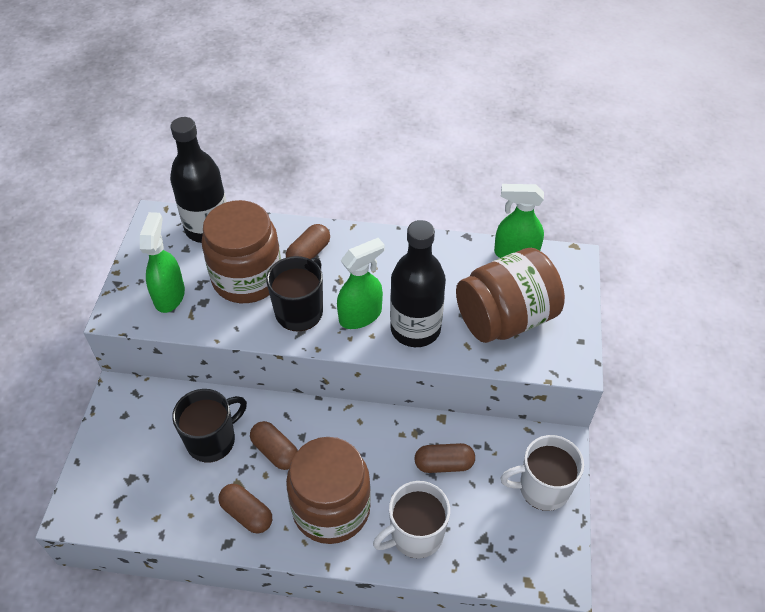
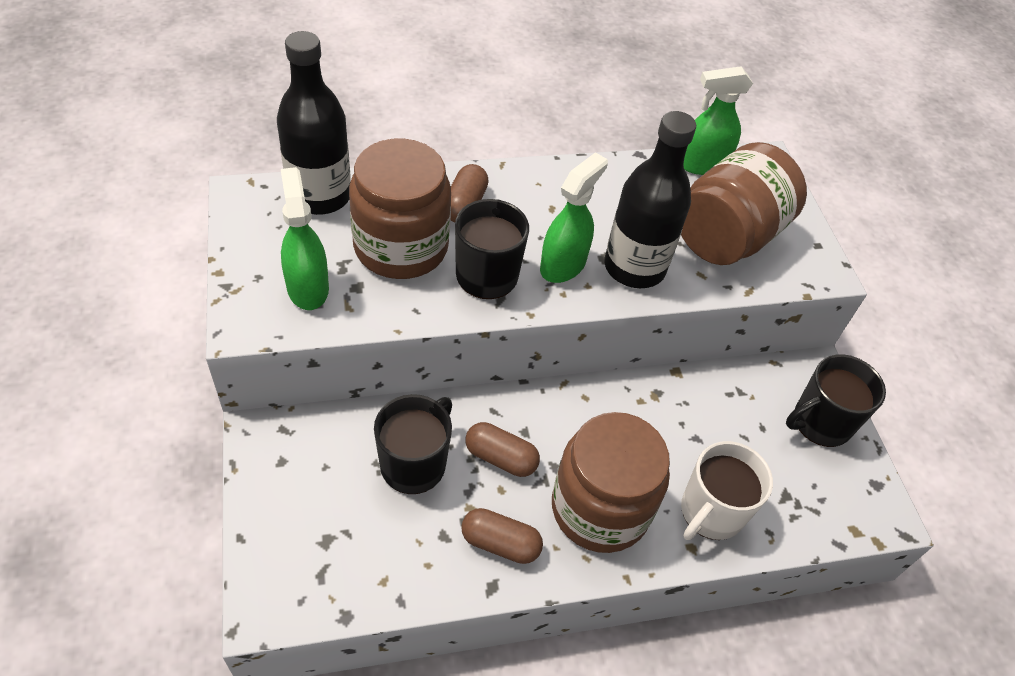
camera: 25 degrees left, 0 degrees up
brown capsule [414,443,475,473] -> none
white mug [500,435,584,511] -> black mug [786,354,886,447]

